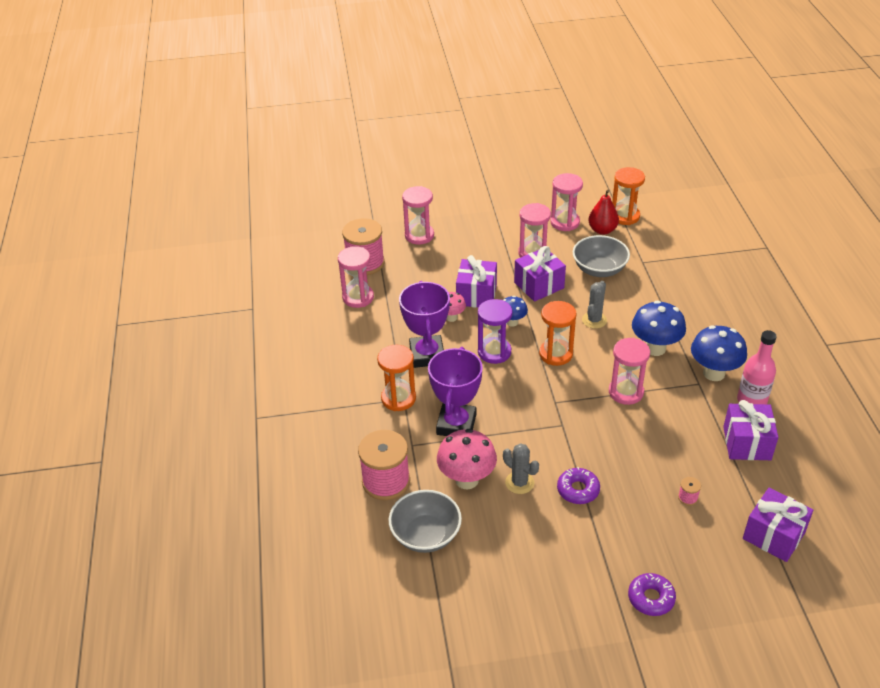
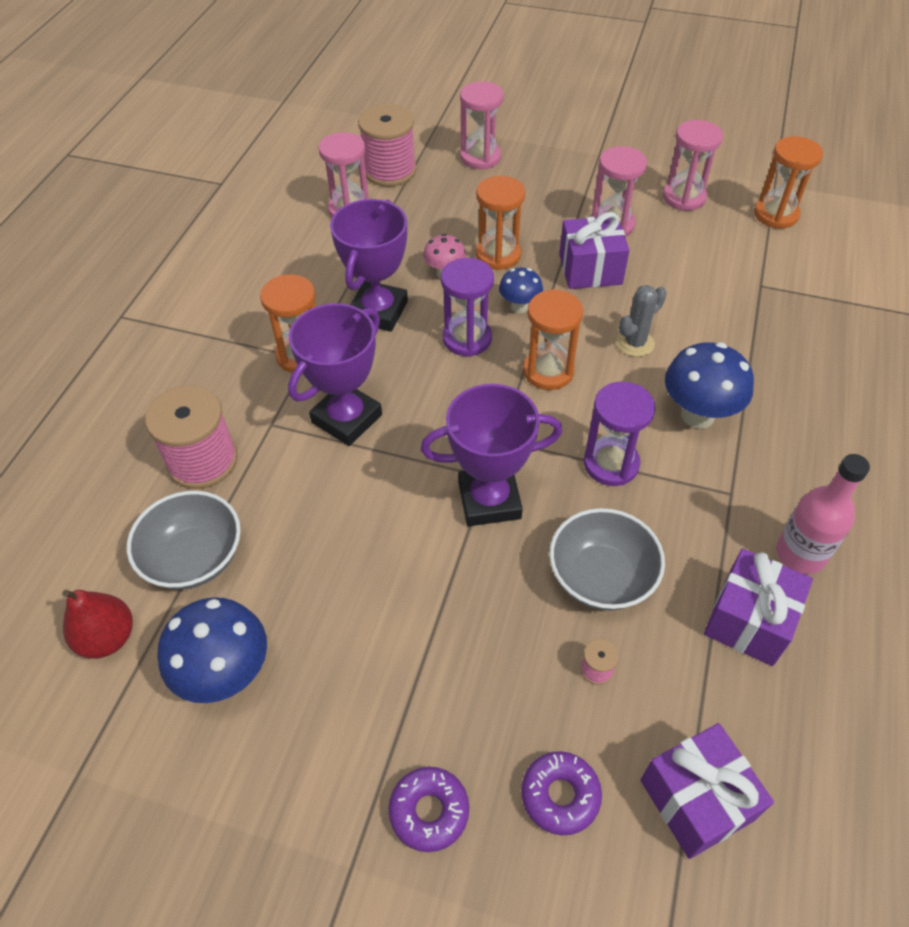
camera: 25 degrees right, 10 degrees up
pink mushroom [437,429,497,490] -> none
purple gift [456,255,497,308] -> orange hourglass [476,176,525,270]
grey cactus [503,443,539,494] -> none
purple donut [557,467,600,504] -> purple donut moved to [521,751,602,835]
grey bowl [573,235,630,277] -> grey bowl moved to [549,508,665,611]
red pear [588,190,619,235] -> red pear moved to [62,590,133,659]
pink hourglass [609,338,650,405] -> purple hourglass [584,382,656,486]
blue mushroom [691,325,747,381] -> blue mushroom moved to [157,597,267,703]
none -> purple trophy [421,384,562,526]

